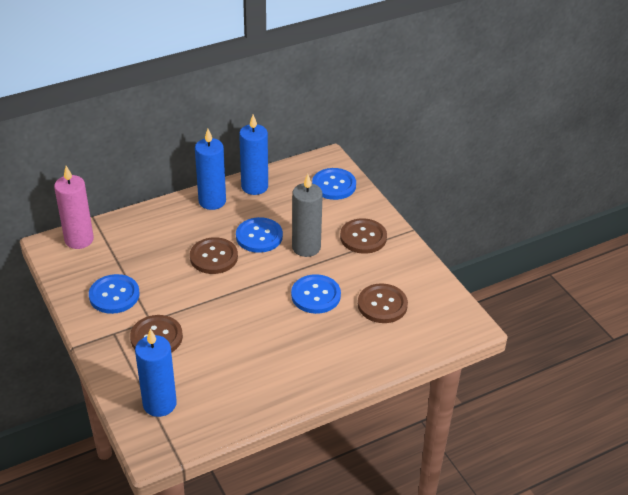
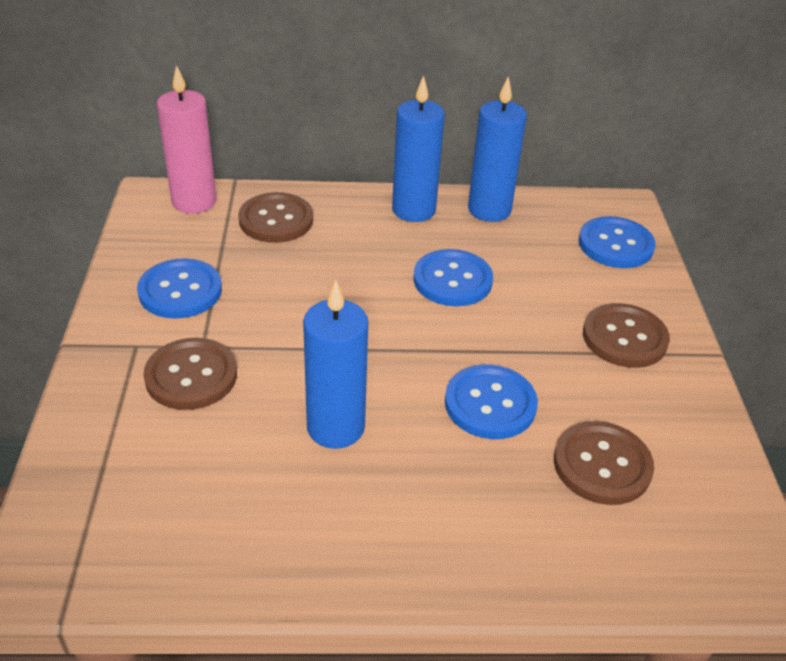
camera: 25 degrees right, 0 degrees up
blue candle [135,329,177,417] -> blue candle moved to [303,280,368,449]
brown button [190,237,238,274] -> brown button moved to [238,192,313,243]
grey candle [292,174,323,257] -> none

